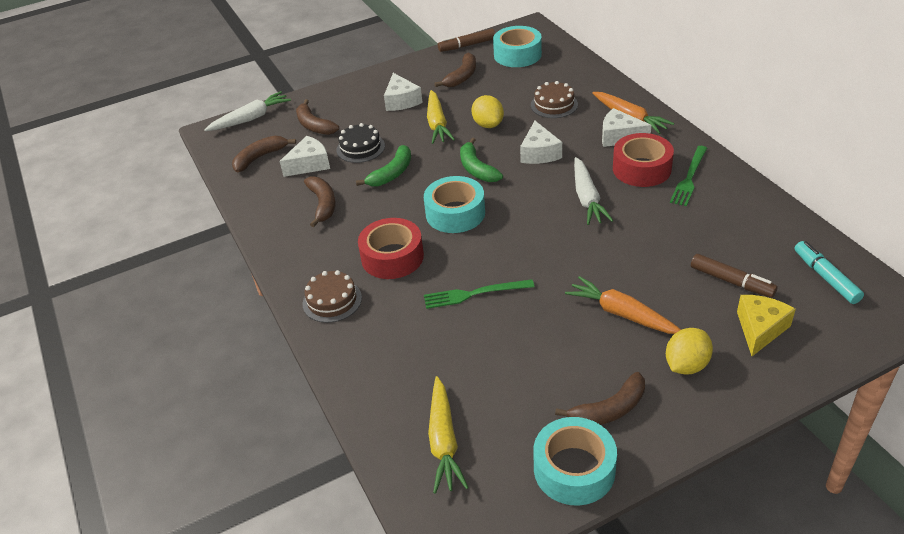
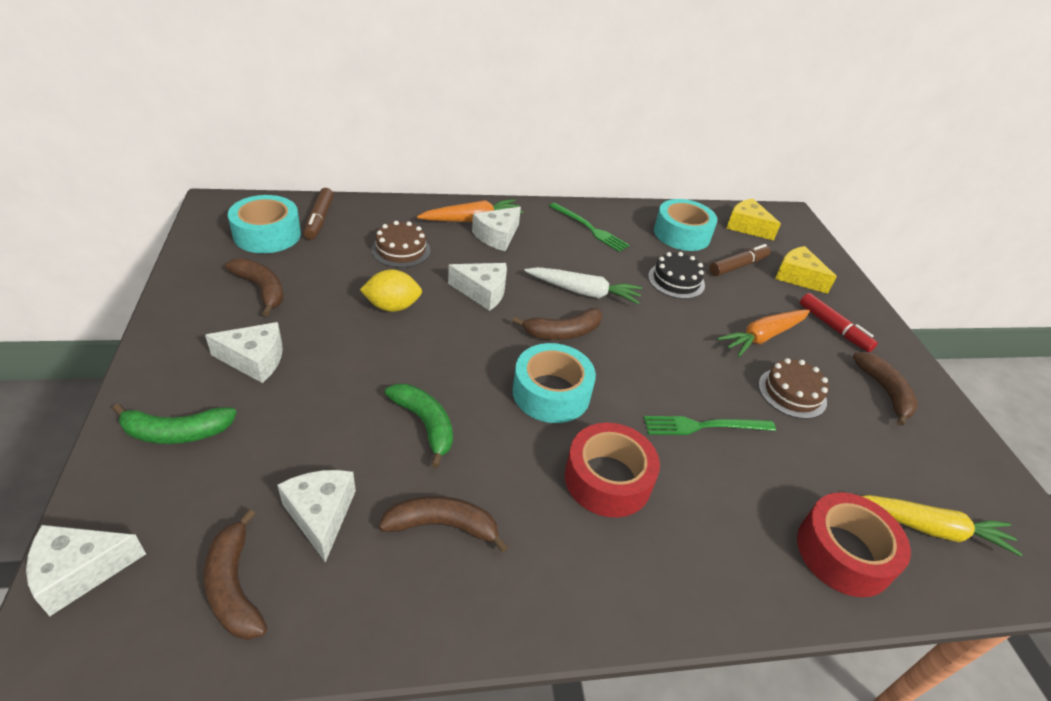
camera: 80 degrees left, 0 degrees up
white carrot [204,91,291,131] -> white cheese [26,525,146,616]
brown banana [296,99,339,135] -> brown banana moved to [512,308,602,340]
brown cake [302,270,362,323] -> brown cake moved to [758,358,829,419]
black cake [336,123,385,163] -> black cake moved to [648,252,705,299]
green fork [424,279,534,309] -> green fork turned 75 degrees clockwise [644,416,776,435]
yellow carrot [427,90,455,144] -> none
brown marker [438,29,495,52] -> brown marker moved to [304,188,334,240]
green banana [460,138,503,182] -> green banana moved to [113,403,237,444]
turquoise tape [533,417,617,506] -> turquoise tape moved to [654,199,717,251]
red tape [613,133,674,187] -> red tape moved to [797,492,911,597]
yellow lemon [666,328,713,375] -> red marker [800,293,878,352]
turquoise marker [795,241,864,304] -> yellow cheese [726,198,781,240]

